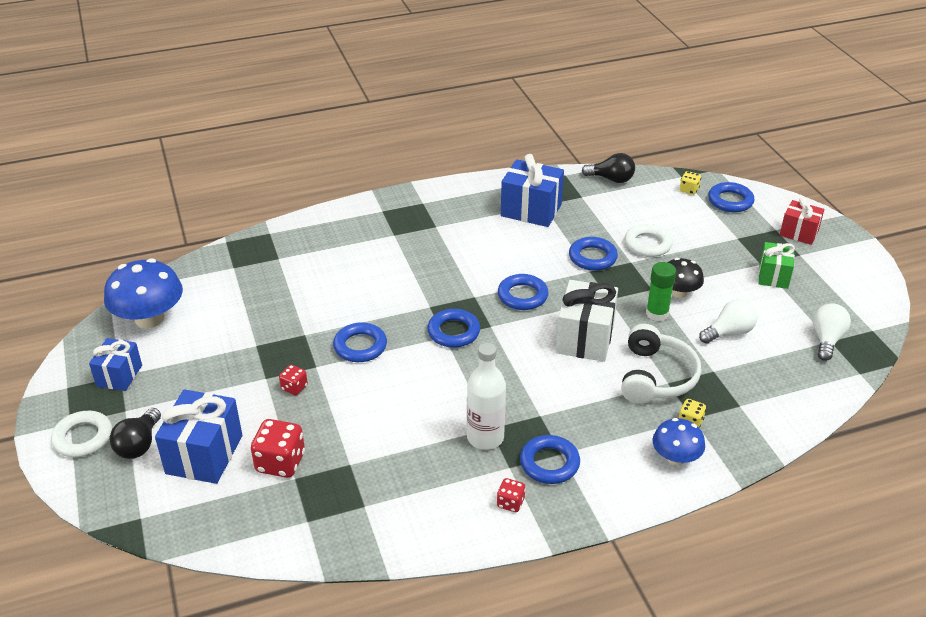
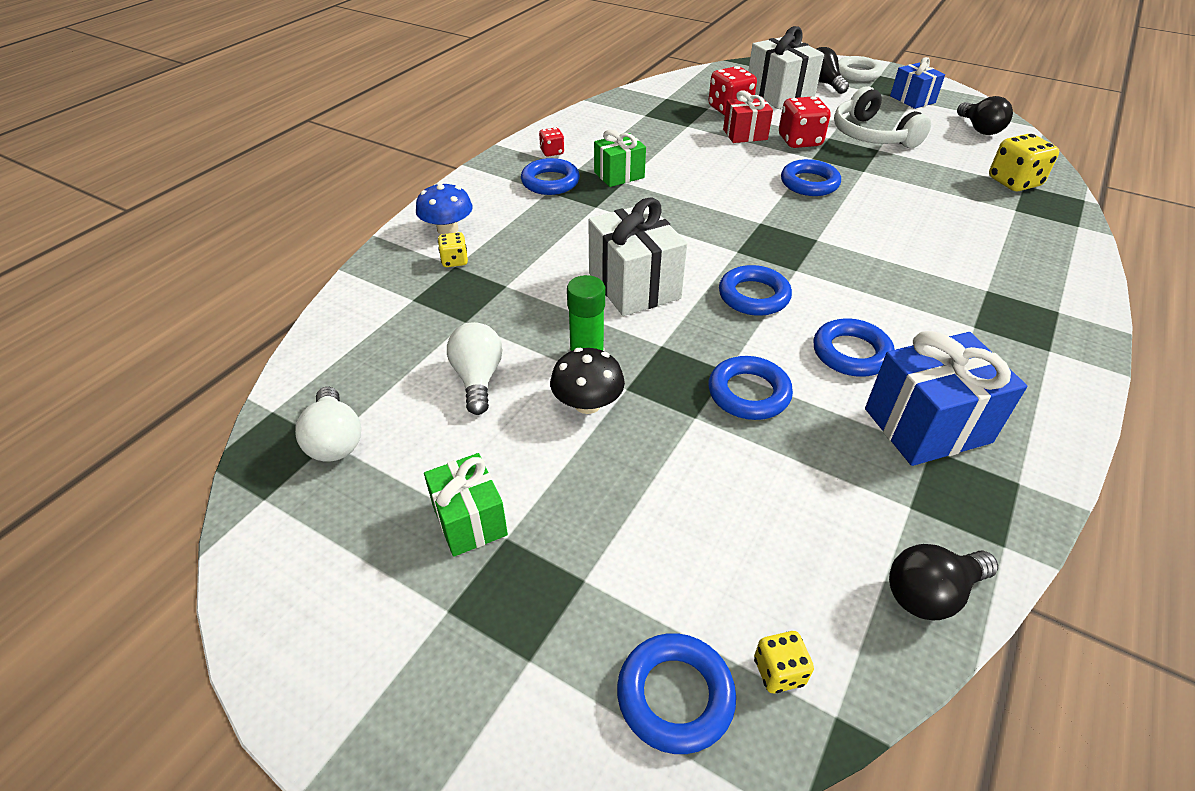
camera: 140 degrees right, 5 degrees up
blue mushroom [104,258,183,328] -> black light bulb [957,96,1013,135]
blue gift [155,389,242,484] -> white gift [748,26,824,109]
red dice [279,365,308,395] -> red dice [779,96,830,148], size x1.84
blue ring [427,309,480,348] -> blue ring moved to [813,318,895,377]
white bottle [467,343,506,450] -> green gift [594,130,646,187]
white headphones [621,324,701,404] -> white headphones moved to [834,86,931,148]
white ring [624,224,673,257] -> none
white light bulb [699,299,758,344] -> white light bulb turned 150 degrees clockwise [447,322,503,415]
red gift [780,197,824,245] -> red gift moved to [723,90,773,143]
none -> yellow dice [989,134,1059,191]

